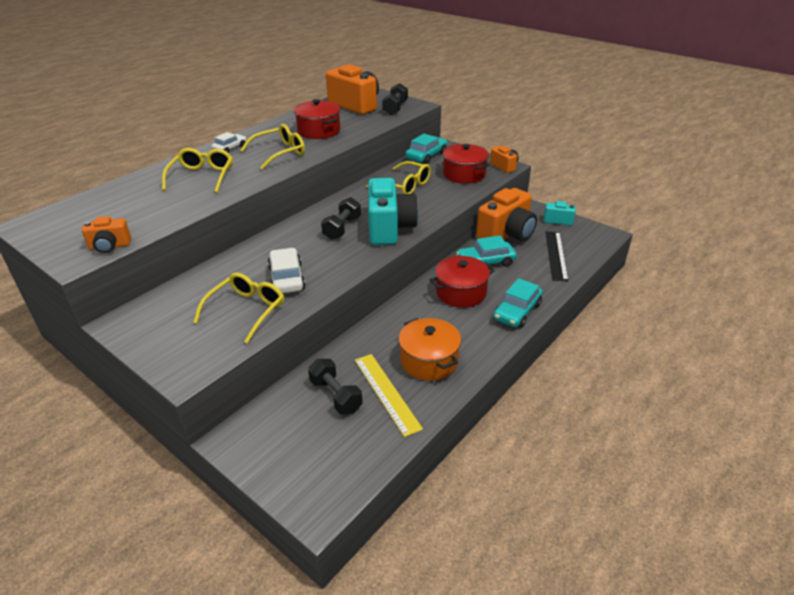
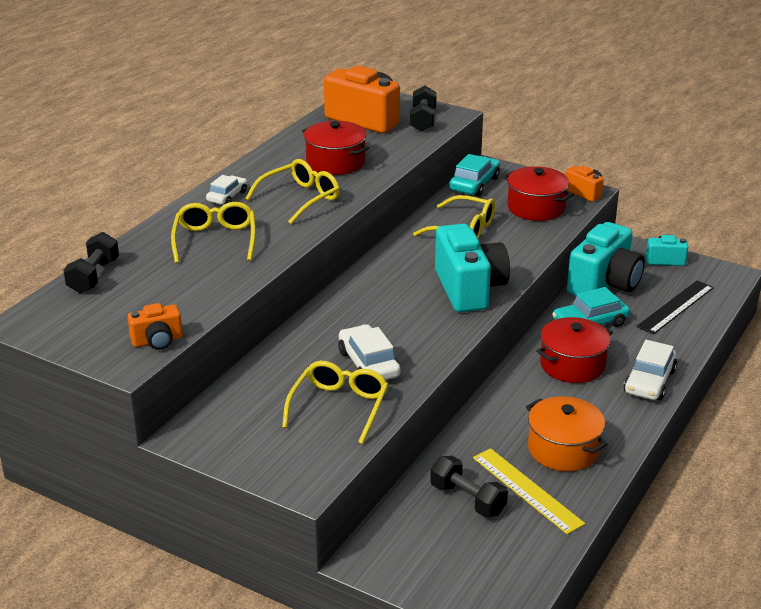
camera: 10 degrees left, 5 degrees down
black dumbbell [321,197,361,240] -> black dumbbell moved to [63,232,119,293]
orange camera [476,188,537,241] -> turquoise camera [567,222,645,296]
turquoise car [493,278,543,328] -> white car [623,340,677,400]
black ruler [545,231,569,282] -> black ruler turned 45 degrees clockwise [636,280,714,334]

